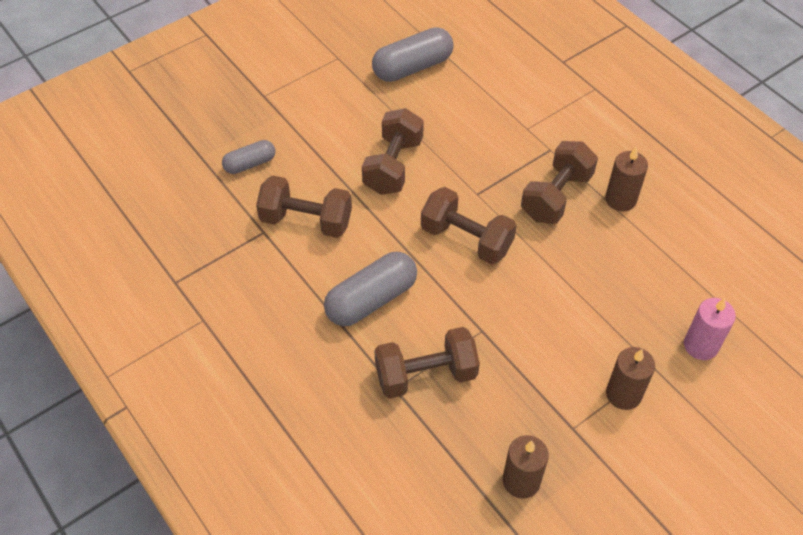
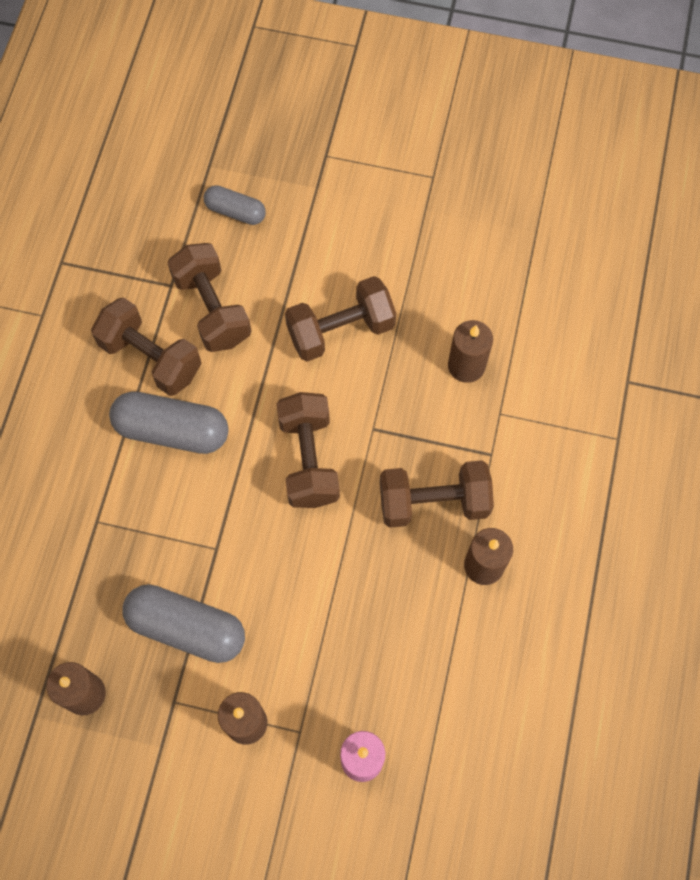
camera: 50 degrees right, 15 degrees up
grey capsule [372,27,454,82] -> grey capsule moved to [122,584,245,663]
brown dumbbell [375,327,480,399] -> brown dumbbell moved to [91,297,202,396]
none -> brown candle [448,320,493,383]

